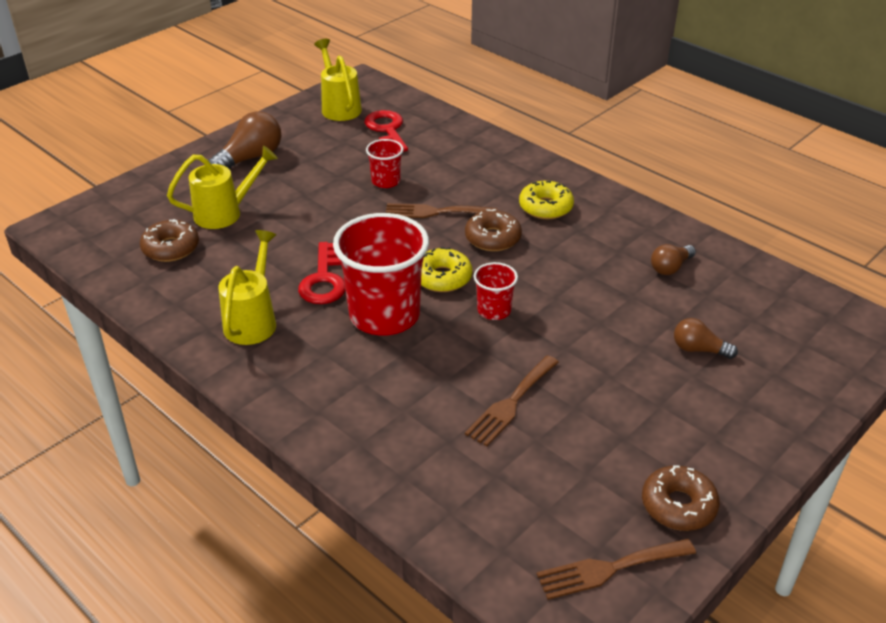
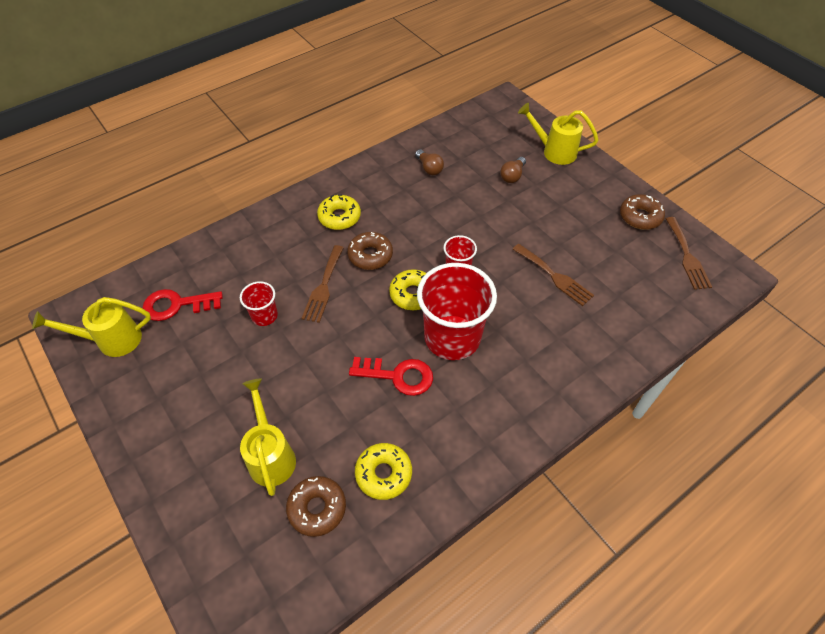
camera: 80 degrees left, 15 degrees up
brown light bulb [208,111,281,169] -> none
yellow watering can [218,230,276,345] -> yellow watering can moved to [518,103,598,165]
none -> yellow donut [355,443,412,500]

